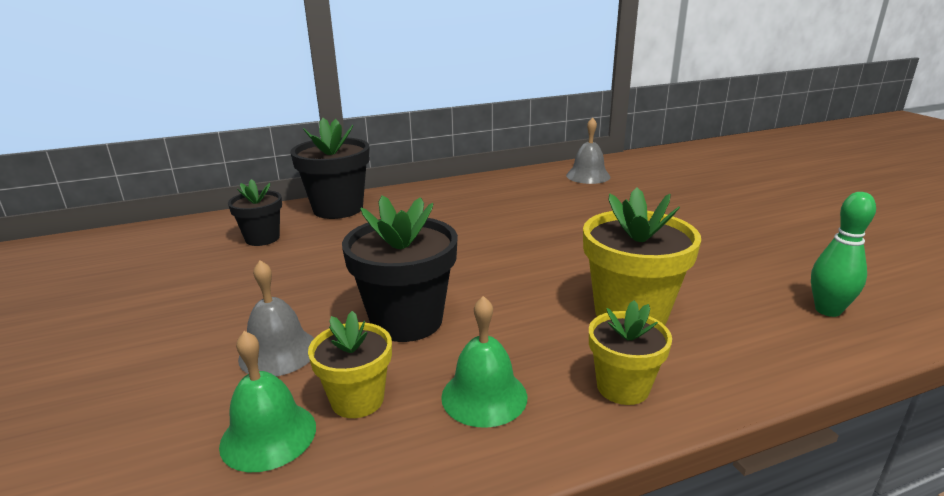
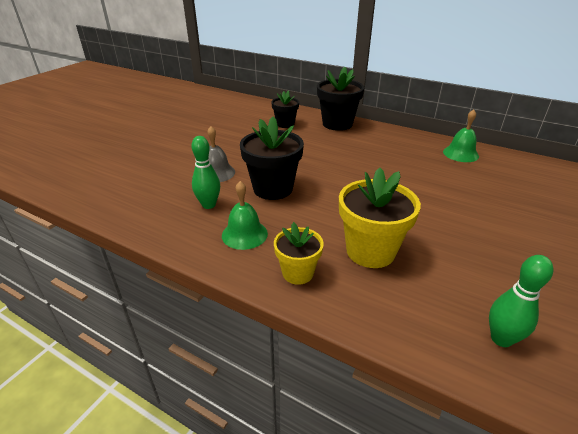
camera: 50 degrees right, 10 degrees up
green bell [219,331,316,472] -> green bell moved to [443,109,479,162]
yellow flower pot [308,311,392,418] -> green bowling pin [191,136,220,209]
grey bell [566,117,610,184] -> none

